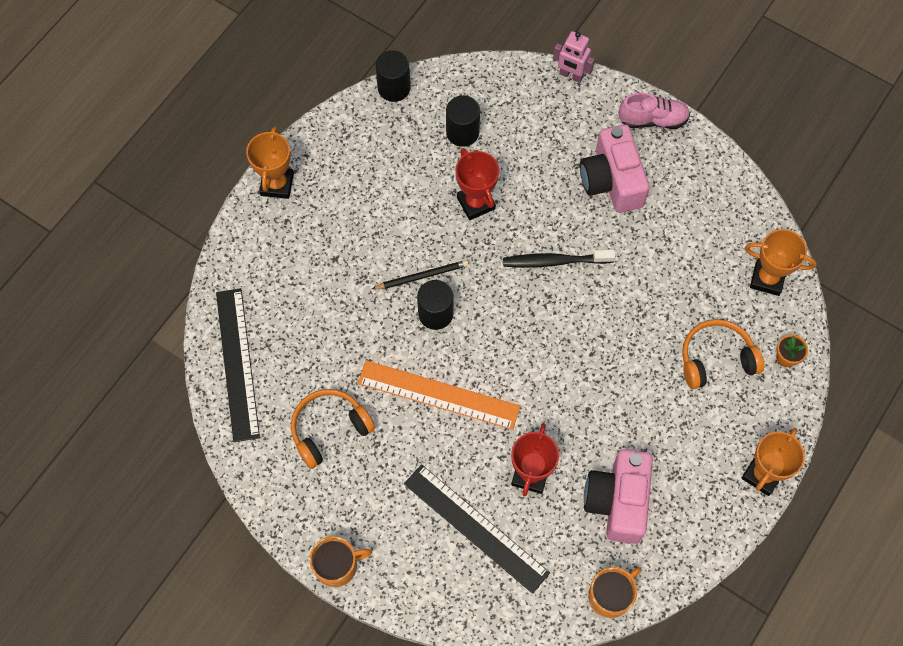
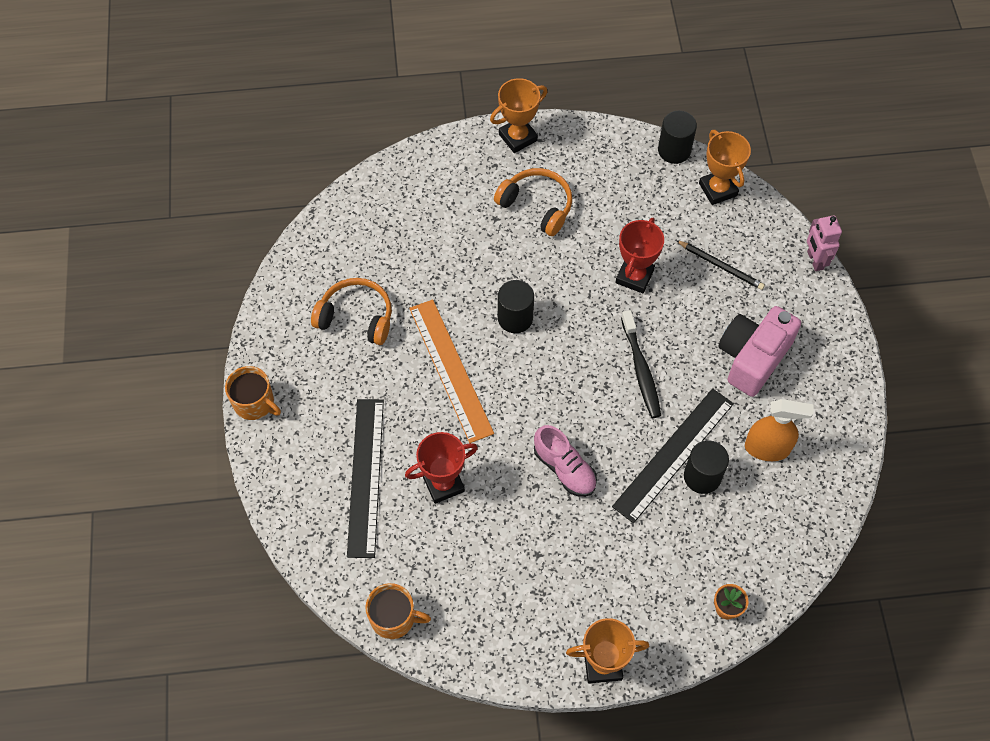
camera: 50 degrees right, 5 degrees down
black ruler [216,288,260,442] -> black ruler moved to [612,388,734,523]
black pencil [372,260,469,289] -> black pencil moved to [676,240,765,290]
black cylinder [446,96,480,147] -> black cylinder moved to [684,440,729,494]
black toothbrush [503,250,615,268] -> black toothbrush turned 150 degrees counterclockwise [621,310,661,418]
pink camera [584,449,653,544] -> none
pink shoe [618,93,690,129] -> pink shoe moved to [534,425,597,497]
orange headphones [682,319,764,389] -> orange headphones moved to [494,168,572,236]
orange trophy [745,229,817,296] -> orange trophy moved to [699,130,751,205]
none -> orange spray bottle [745,399,814,461]

